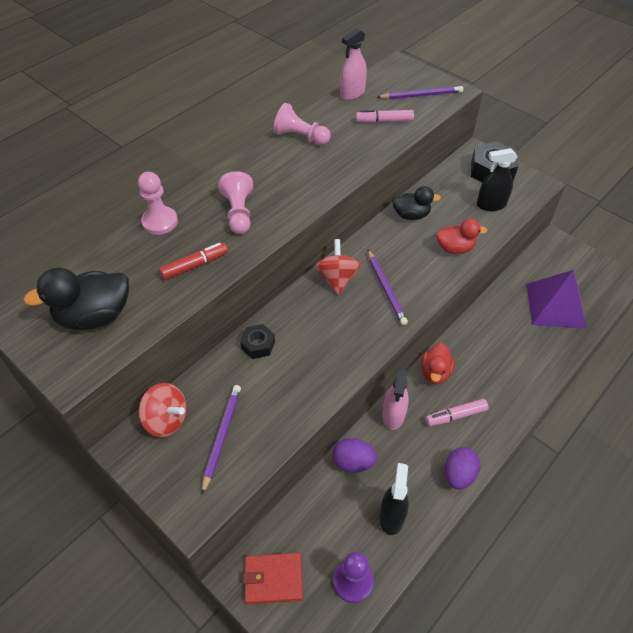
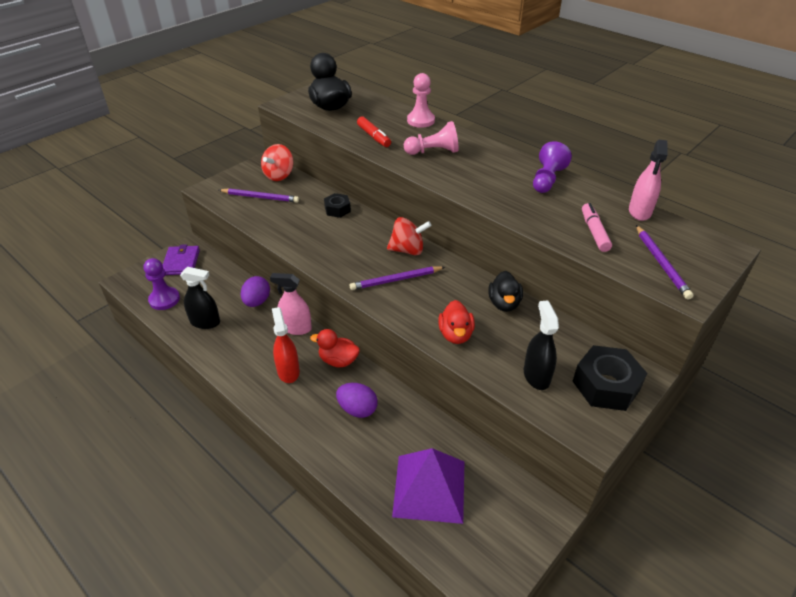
camera: 90 degrees right, 10 degrees down
red wallet [243,553,303,604] -> purple wallet [163,244,200,275]
pink pawn [273,103,331,145] -> purple pawn [533,141,572,193]
pink spray bottle [340,28,367,100] -> pink spray bottle turned 120 degrees counterclockwise [629,140,667,221]
pink marker [425,399,488,426] -> red spray bottle [272,307,300,383]
purple egg [445,447,480,490] -> purple egg moved to [336,383,378,418]

